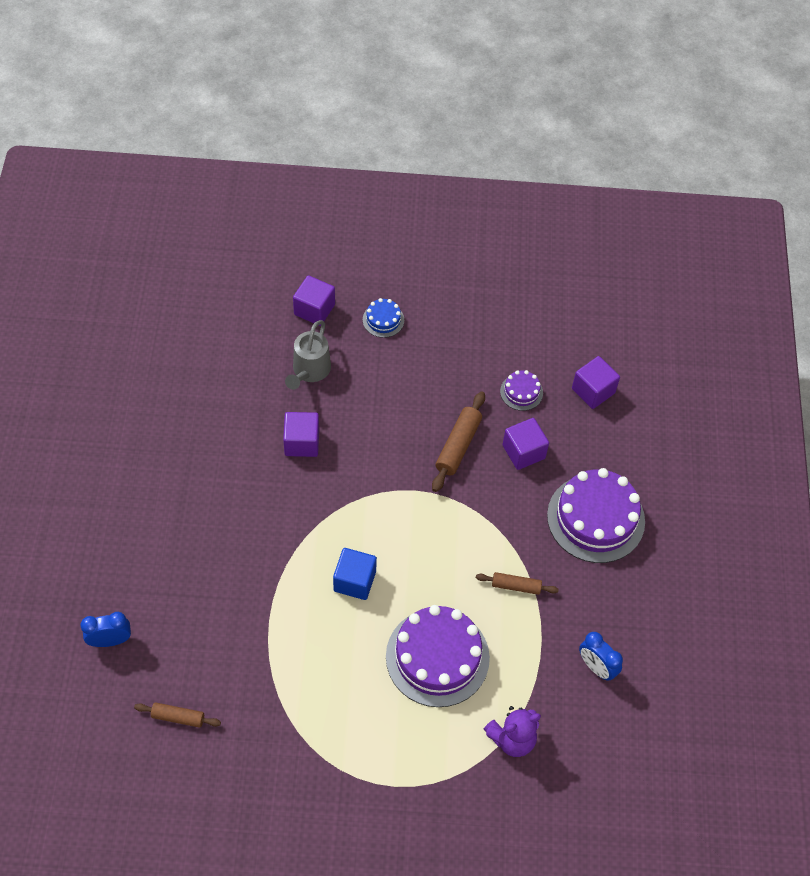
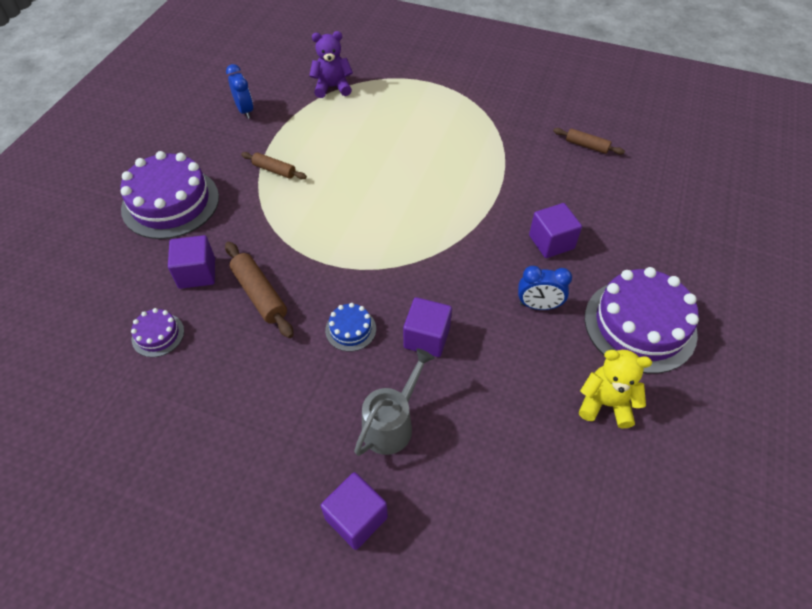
camera: 160 degrees left, 5 degrees down
blue clock [80,612,131,647] -> blue clock moved to [518,266,572,310]
blue cube [333,548,377,600] -> none
blue cake [363,298,404,338] -> blue cake moved to [325,303,376,352]
purple cake [386,605,490,707] -> purple cake moved to [585,267,699,374]
brown rolling pin [432,391,485,492] -> brown rolling pin turned 75 degrees counterclockwise [225,242,294,338]
purple cube [572,356,620,409] -> purple cube moved to [529,203,582,258]
none -> yellow teddy bear [579,350,652,428]

